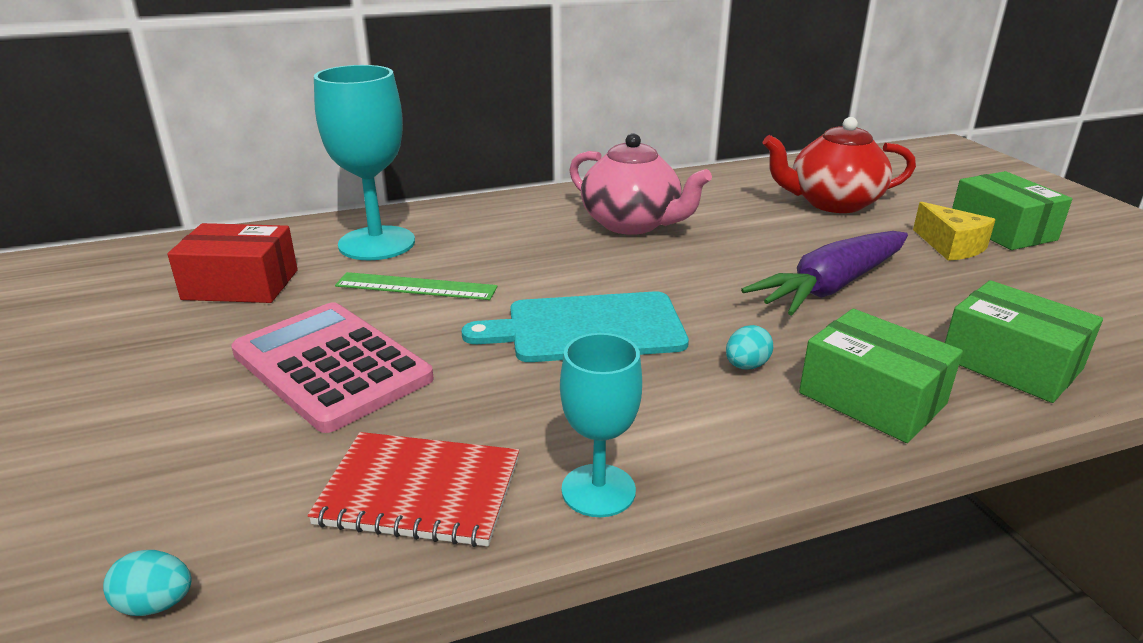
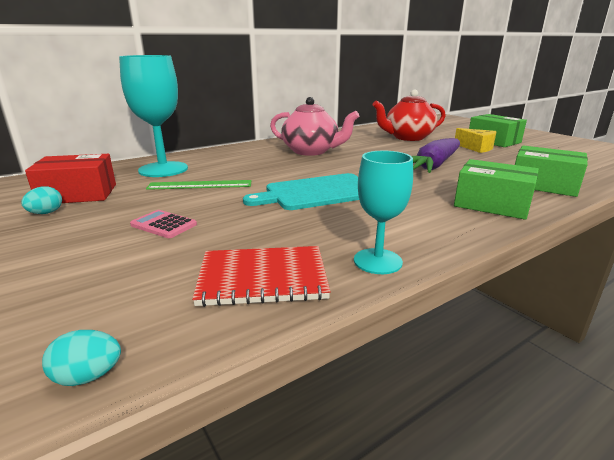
camera: 15 degrees left, 5 degrees down
pink calculator [231,302,434,433] -> pink calculator [130,210,197,238], size x0.45
turquoise egg [726,325,773,369] -> turquoise egg moved to [21,186,62,214]

